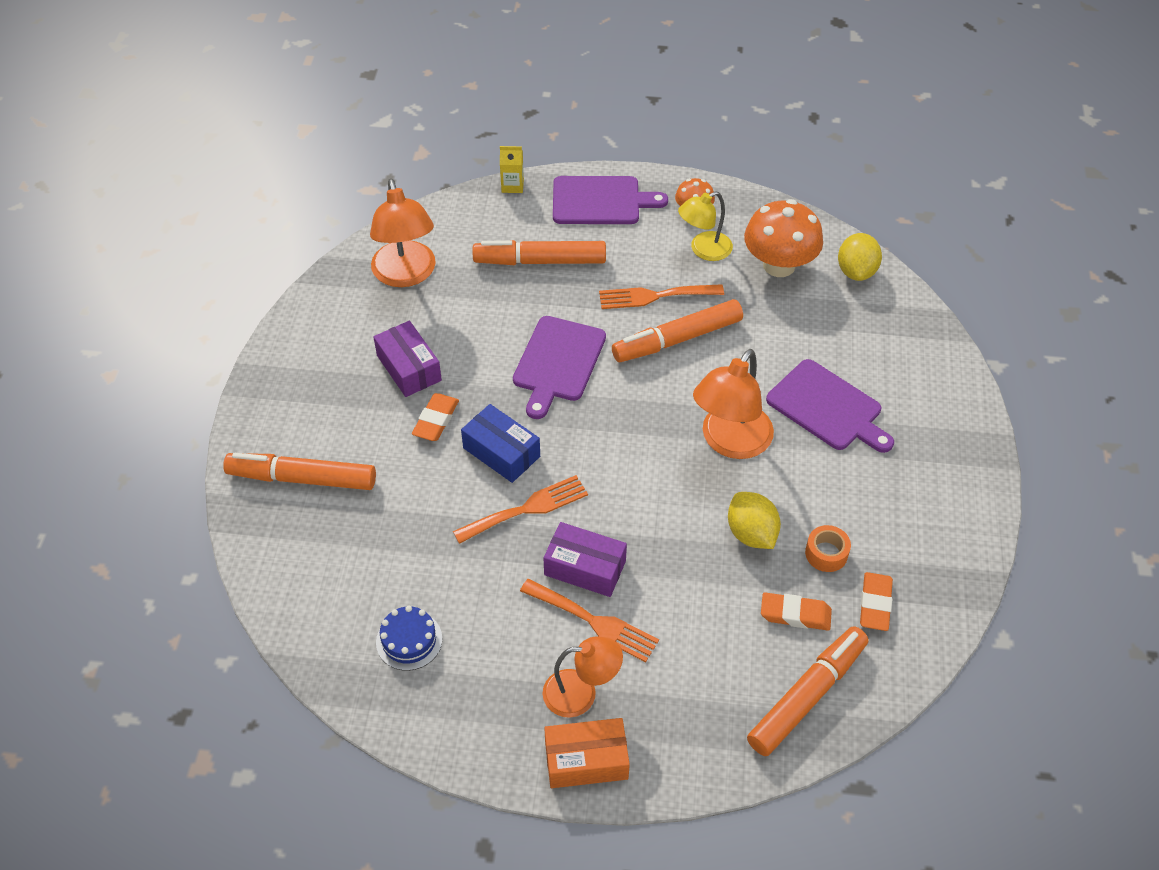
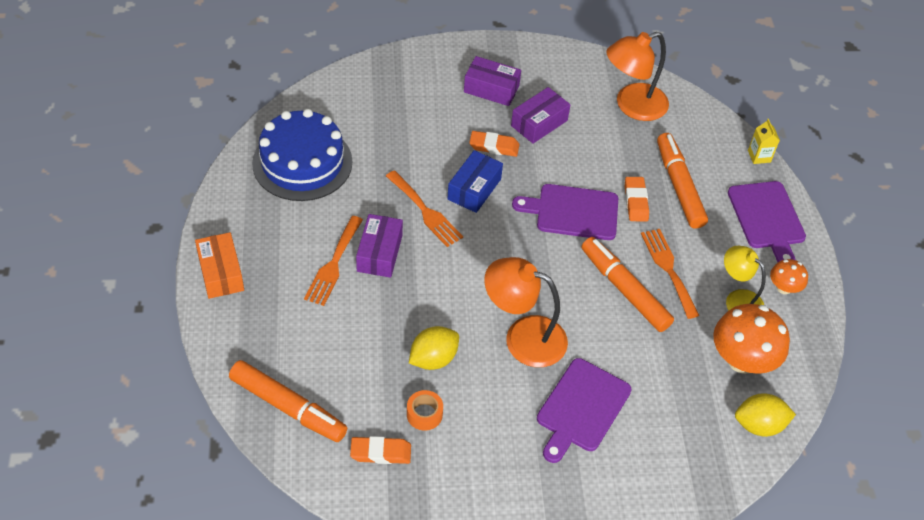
camera: 75 degrees right, 0 degrees up
orange marker [223,453,376,490] -> none
blue cake [376,606,442,671] -> blue cake [252,109,352,201], size x2.13
orange lamp [543,636,623,718] -> none
orange eraser [761,592,832,630] -> orange eraser moved to [625,177,649,222]
none -> purple box [464,56,521,106]

